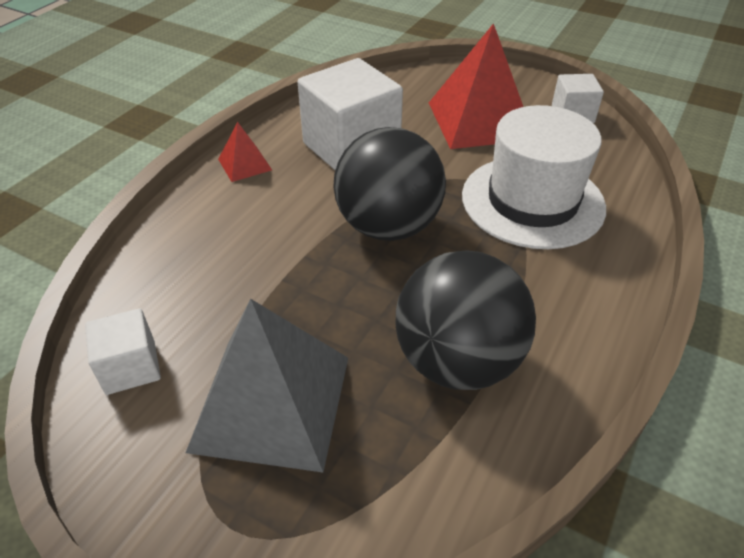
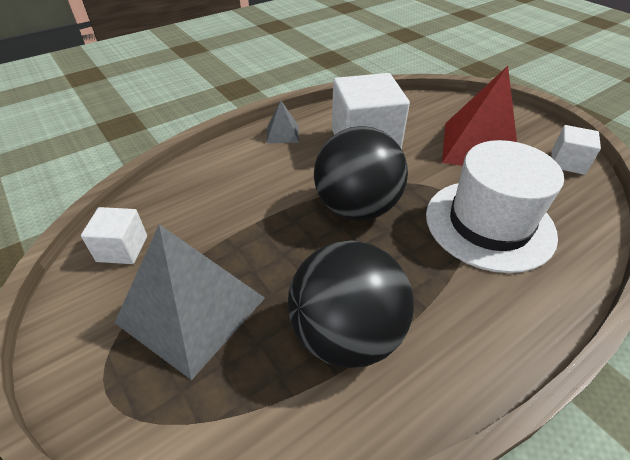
camera: 25 degrees right, 0 degrees up
red pyramid [218,122,272,182] -> grey pyramid [266,100,299,143]

